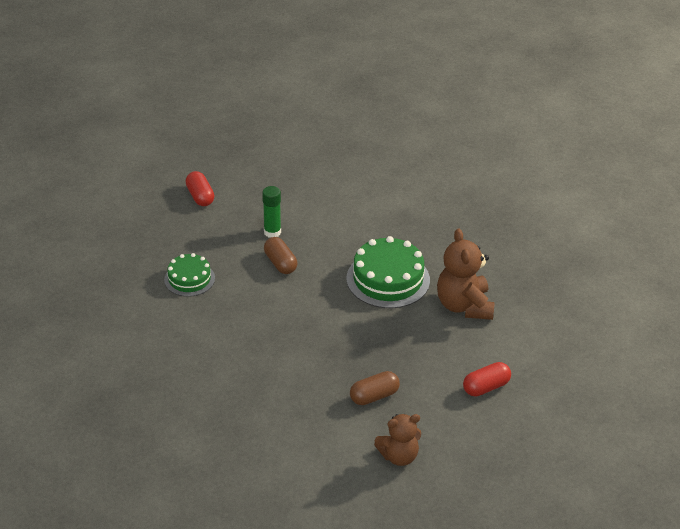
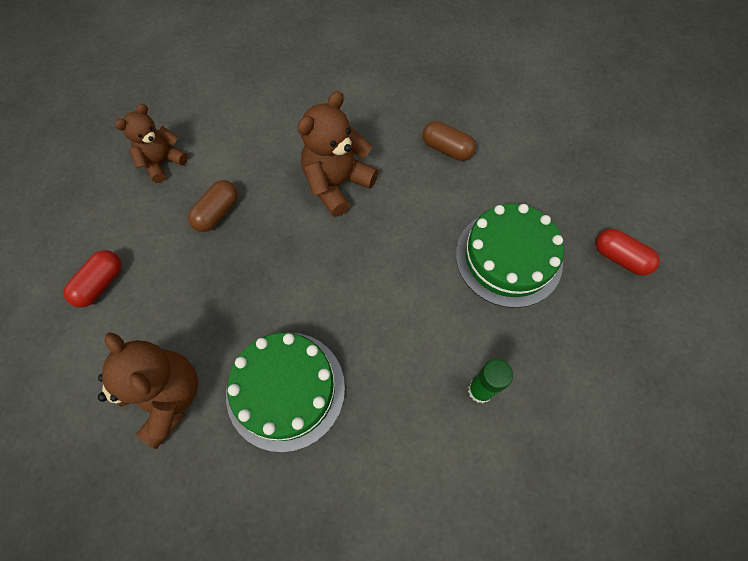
camera: 150 degrees right, 25 degrees up
green cake [164,253,215,297] -> green cake [456,204,564,308], size x1.66
red capsule [186,171,215,206] -> red capsule moved to [596,229,660,276]
brown capsule [264,237,297,274] -> brown capsule moved to [422,121,476,161]
none -> brown teddy bear [298,91,378,217]

